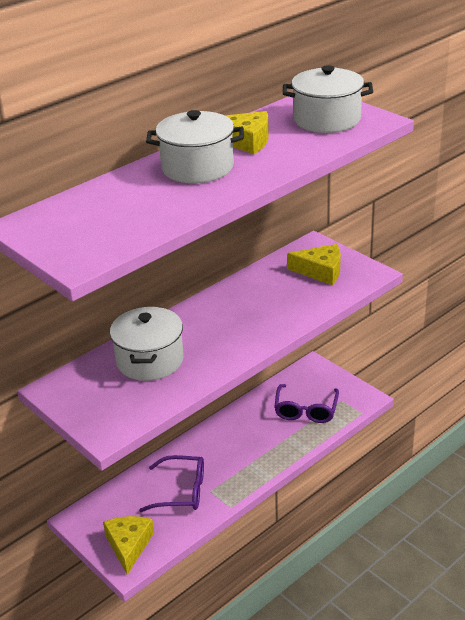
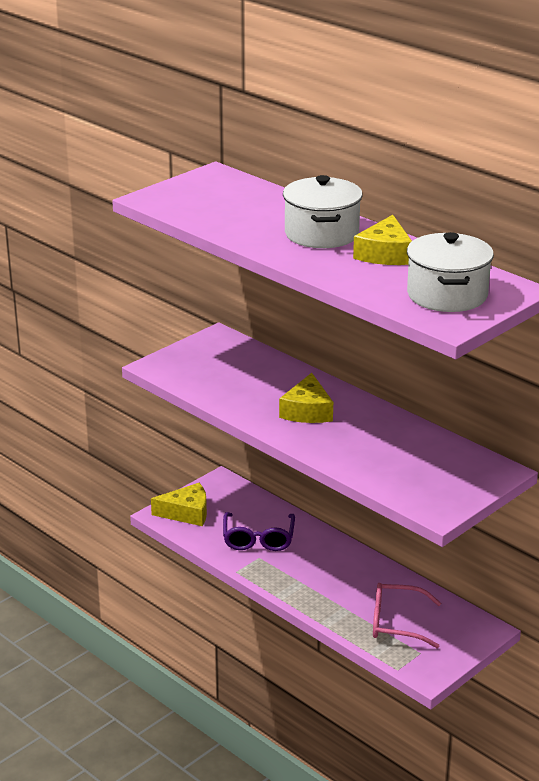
camera: 85 degrees right, 5 degrees down
white pot [110,307,184,381] -> none
purple glasses [274,384,339,423] -> pink glasses [373,583,441,648]
yellow cheese [287,244,341,285] -> yellow cheese moved to [279,373,333,423]

